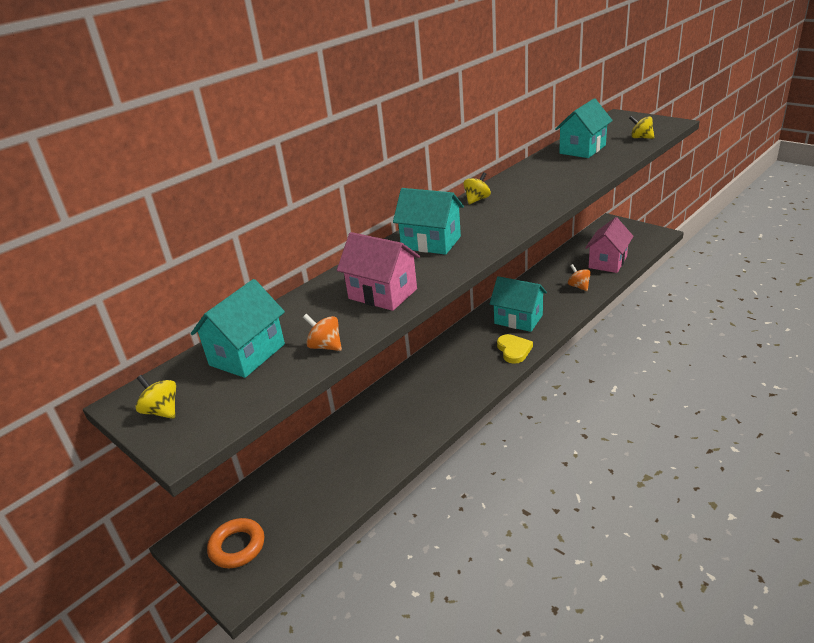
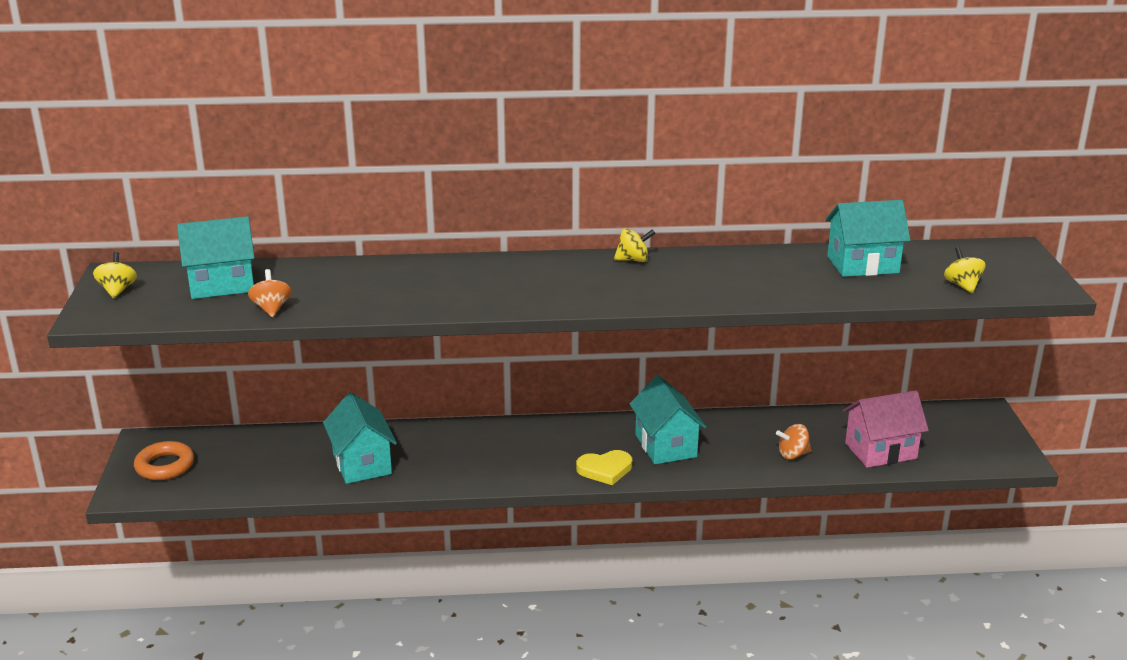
camera: 40 degrees right, 5 degrees down
pink house [337,232,420,311] -> none
turquoise house [393,188,464,255] -> turquoise house moved to [323,392,397,484]
yellow heart [497,334,533,364] -> yellow heart turned 45 degrees clockwise [576,450,632,485]
orange spinning top [568,264,591,291] -> orange spinning top turned 120 degrees counterclockwise [776,424,811,459]

